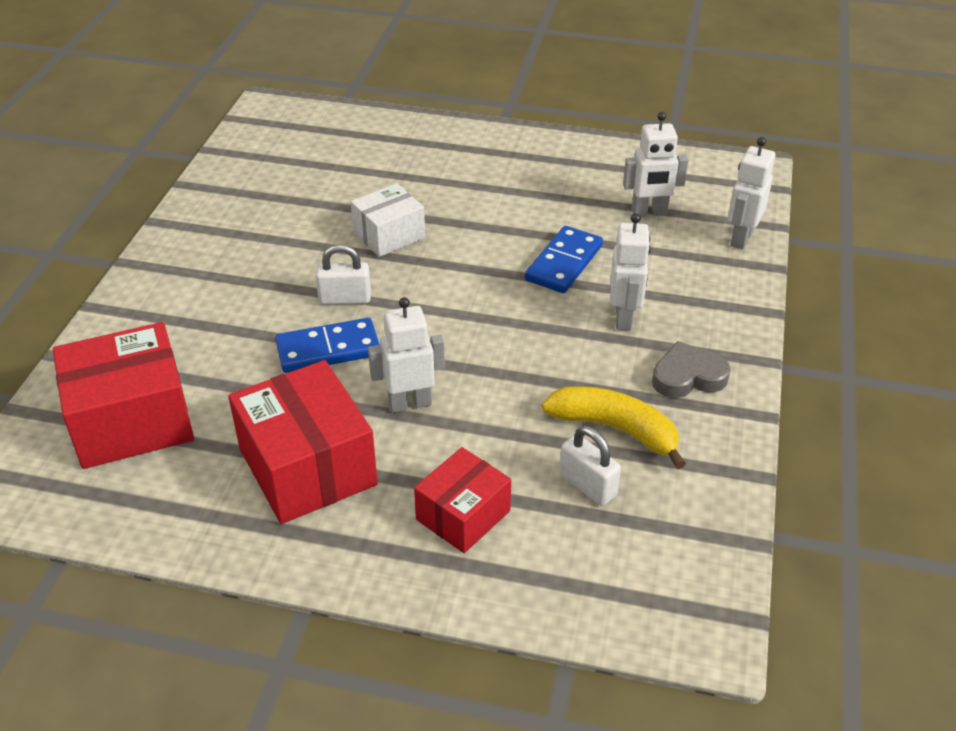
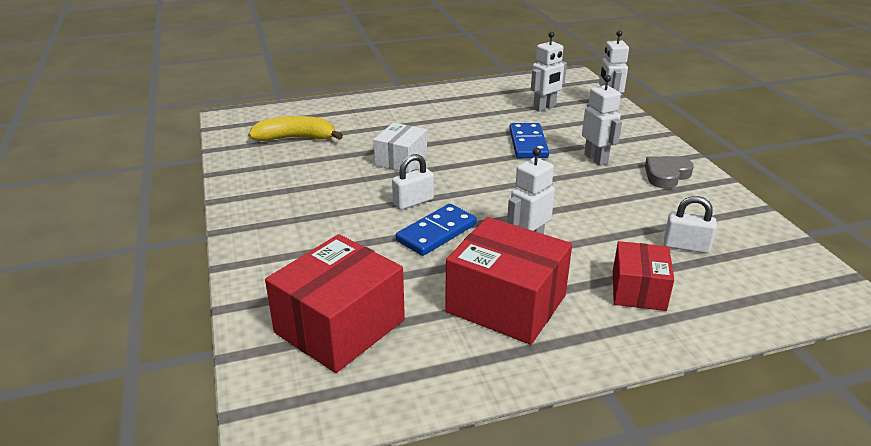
camera: 30 degrees left, 10 degrees down
yellow banana [542,386,686,469] -> yellow banana moved to [248,116,343,141]

